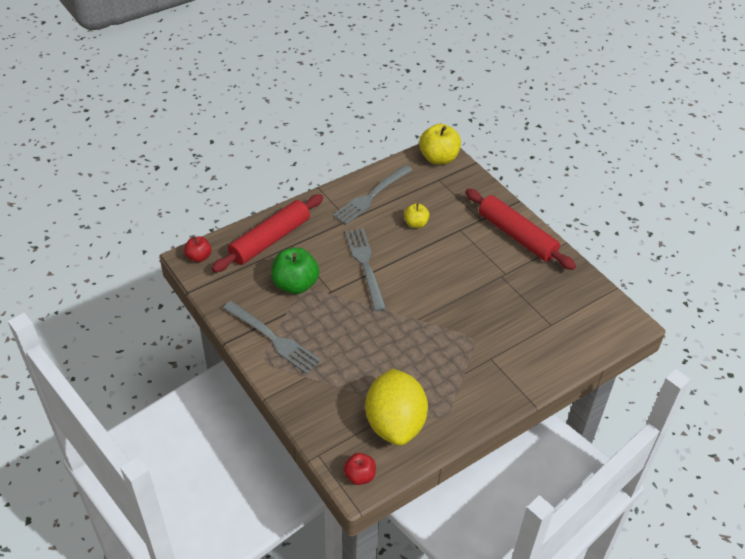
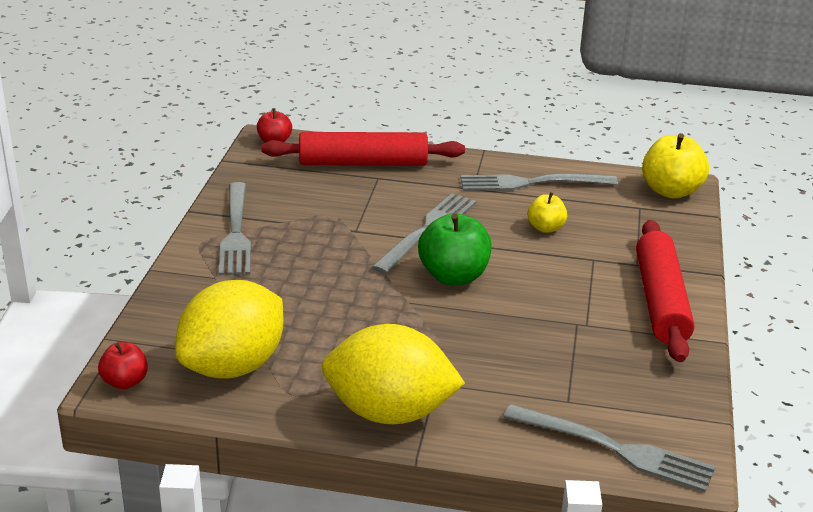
camera: 45 degrees right, 15 degrees down
green apple [271,248,319,294] -> green apple moved to [418,213,492,285]
none -> yellow lemon [322,324,465,424]
none -> grey fork [504,404,716,492]

